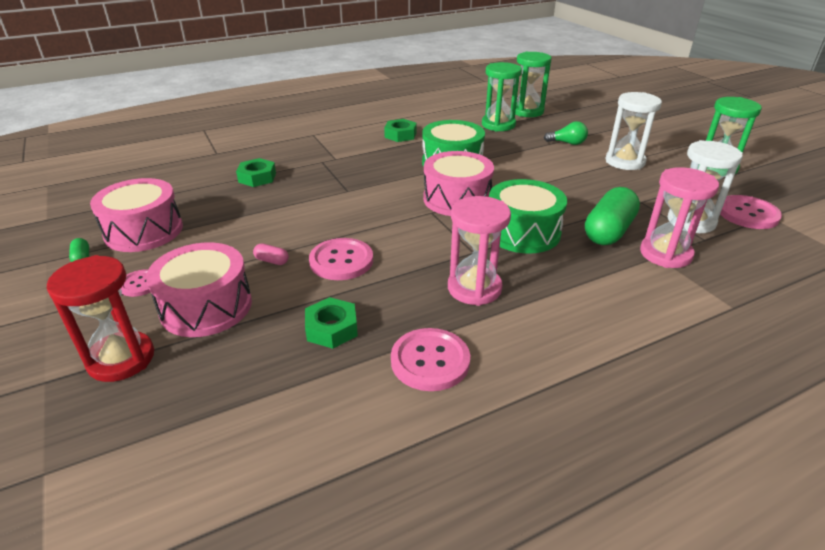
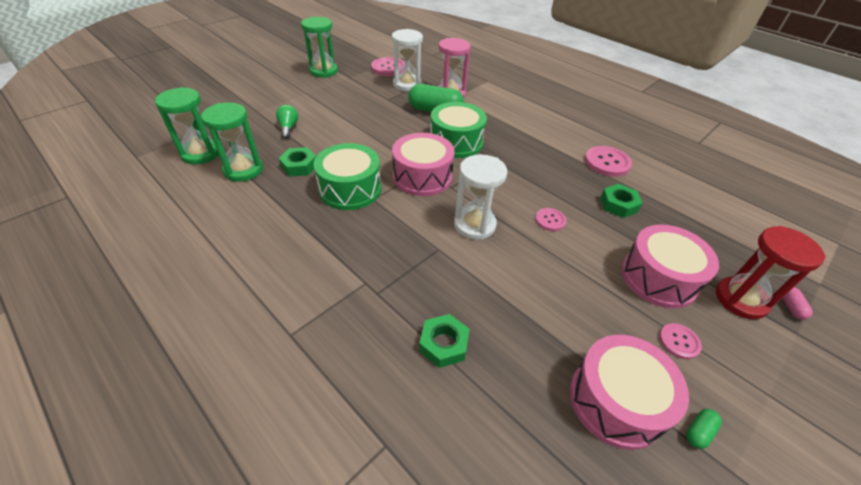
camera: 110 degrees left, 10 degrees up
pink capsule [253,243,289,265] -> pink capsule moved to [783,287,813,320]
pink button [309,238,373,280] -> pink button [535,208,566,231], size x0.58
green nut [384,119,417,142] -> green nut moved to [279,147,316,177]
pink hourglass [448,196,511,306] -> none
white hourglass [605,92,662,170] -> white hourglass moved to [454,154,507,240]

